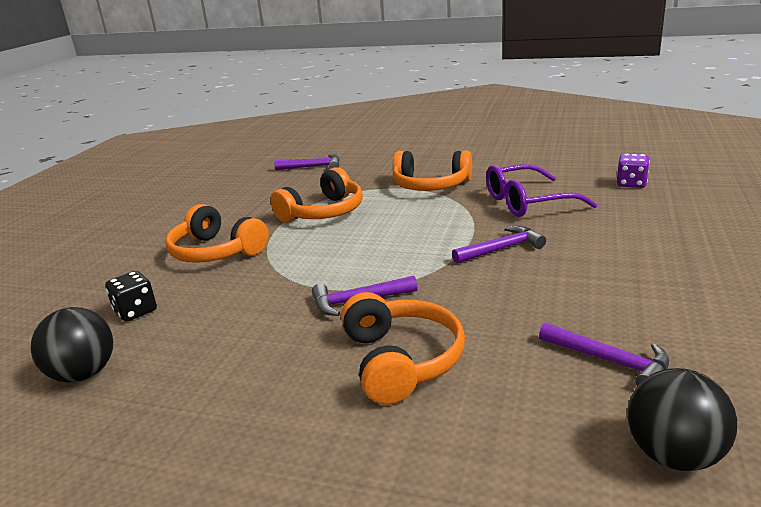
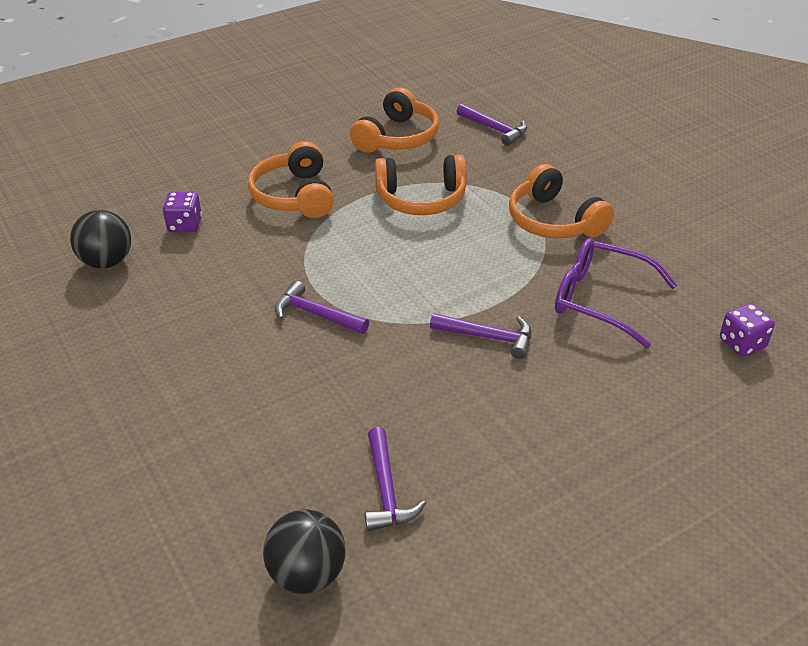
camera: 40 degrees right, 15 degrees up
black dice [105,271,157,322] -> purple dice [163,192,202,232]
orange headphones [341,292,465,405] -> orange headphones moved to [350,87,439,153]

